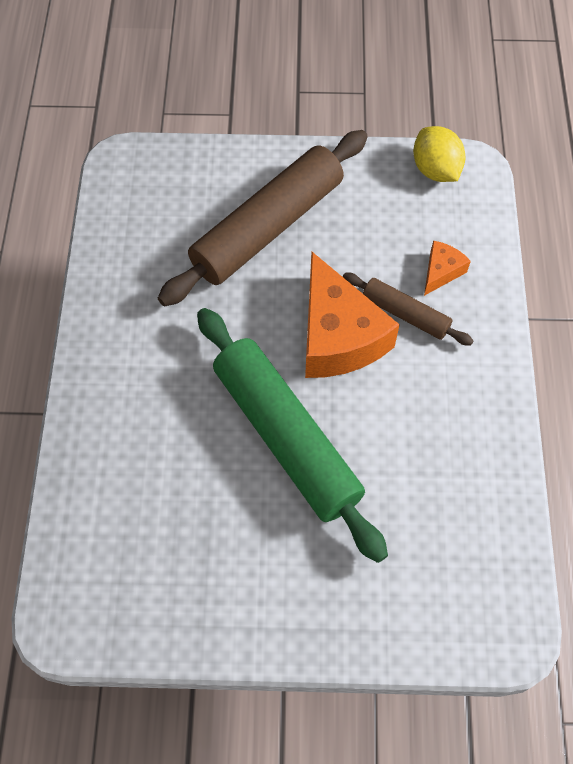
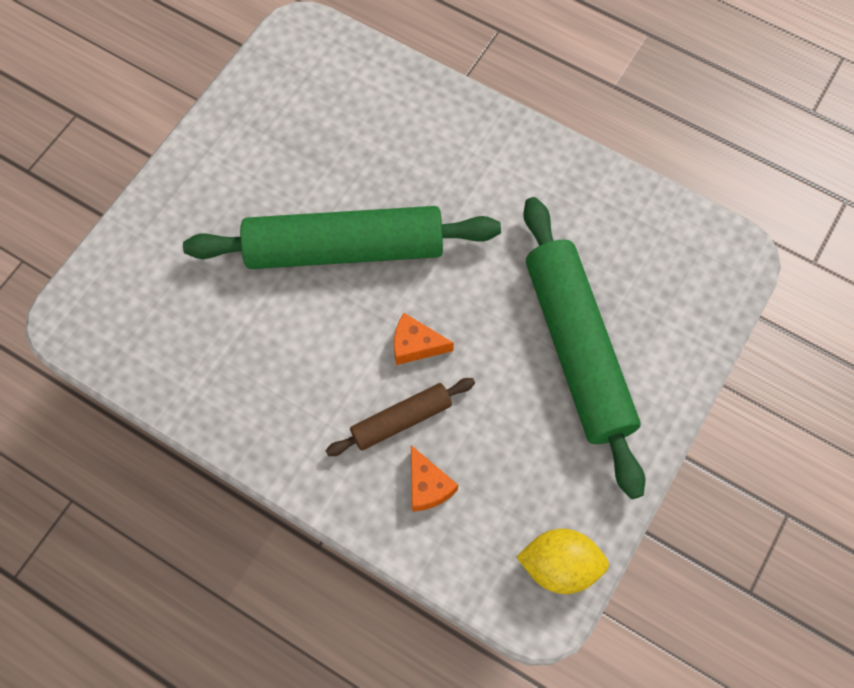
camera: 120 degrees right, 5 degrees up
brown rolling pin [158,130,368,306] -> green rolling pin [523,197,645,499]
orange cheese [305,252,400,378] -> orange cheese [394,313,454,365], size x0.46

